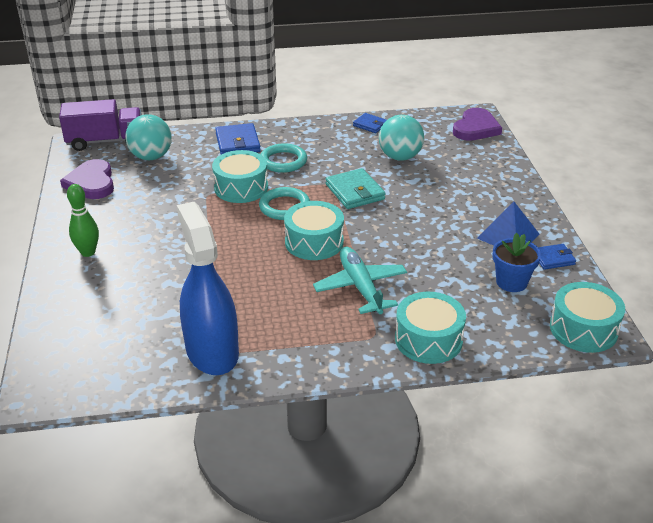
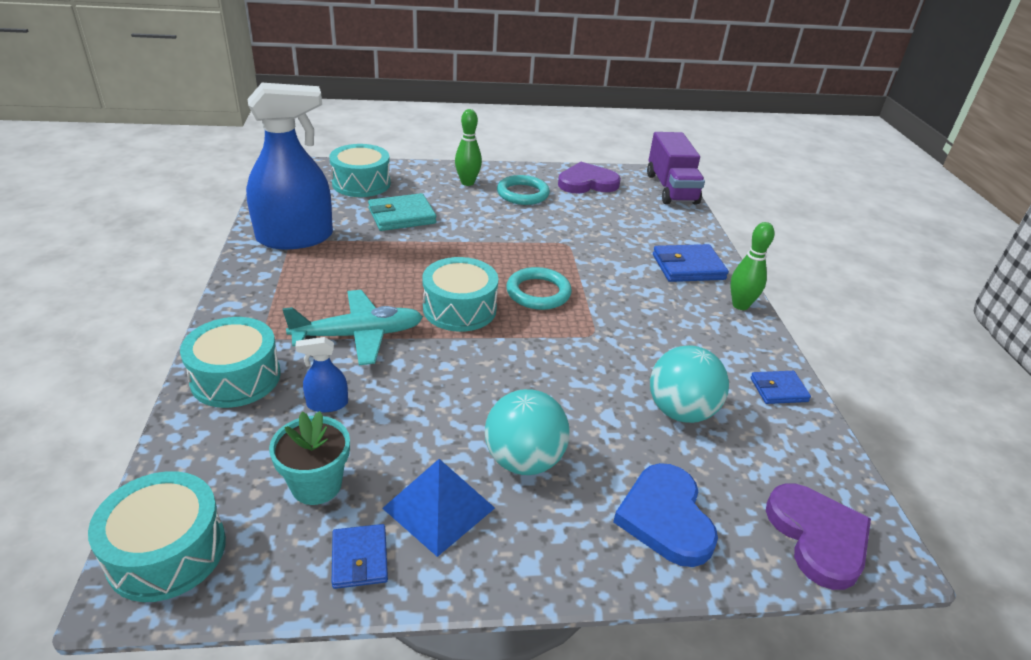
camera: 90 degrees right, 0 degrees up
turquoise ball [126,114,172,160] -> turquoise ball moved to [485,389,570,475]
turquoise drum [212,150,268,203] -> turquoise drum moved to [329,144,391,197]
turquoise ring [261,143,307,173] -> turquoise ring moved to [497,175,550,205]
turquoise wallet [326,168,386,209] -> turquoise wallet moved to [368,193,436,231]
blue wallet [353,113,387,133] -> blue wallet turned 45 degrees clockwise [751,371,811,404]
purple heart [453,108,502,141] -> purple heart turned 135 degrees counterclockwise [766,483,871,590]
blue flower pot [493,233,541,292] -> turquoise flower pot [269,411,350,505]
none -> blue spray bottle [295,337,348,412]
none -> blue heart [613,463,718,567]
none -> green bowling pin [730,222,775,310]

